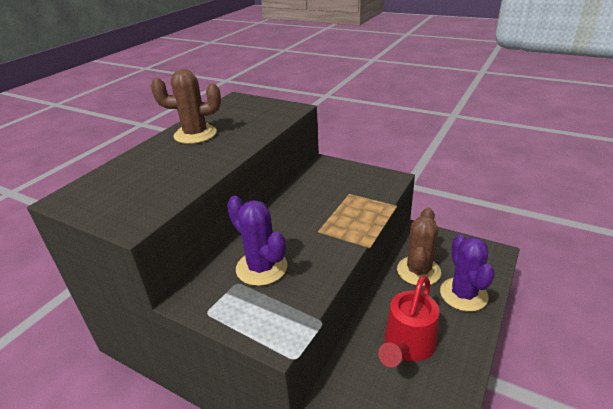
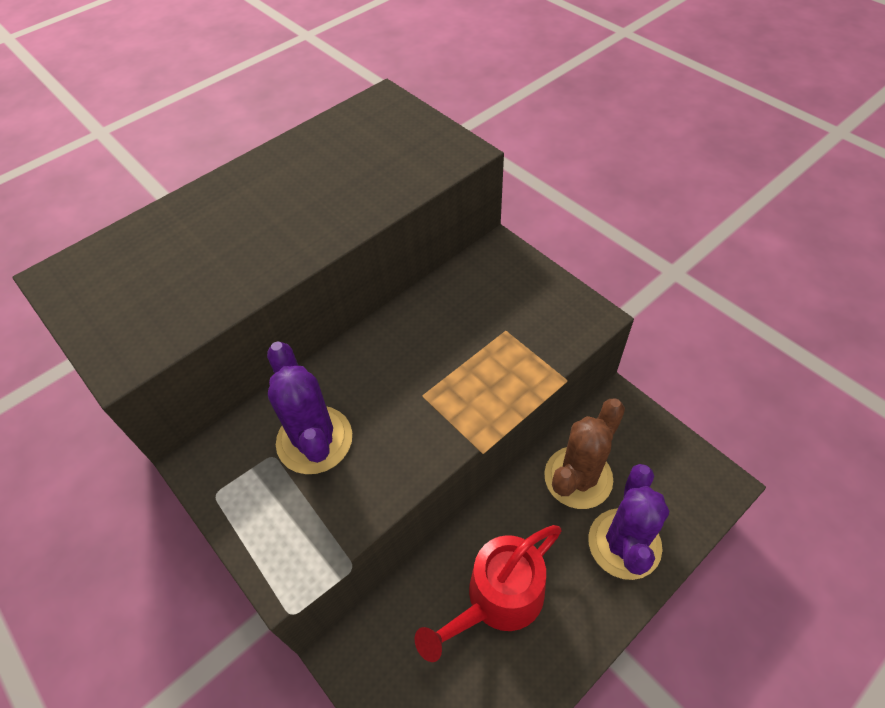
camera: 20 degrees right, 20 degrees up
brown cactus [151,69,221,144] -> none

